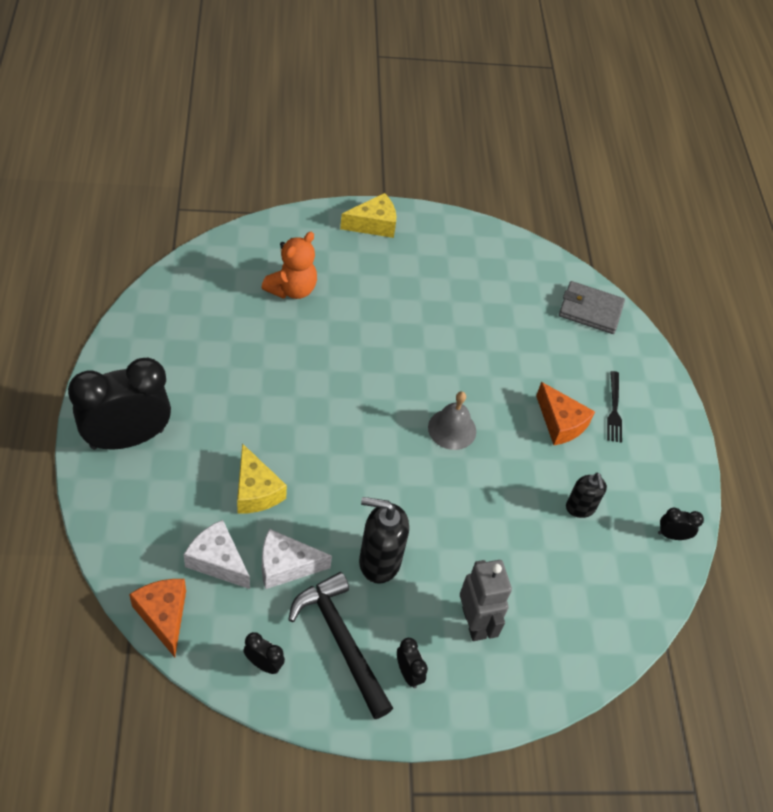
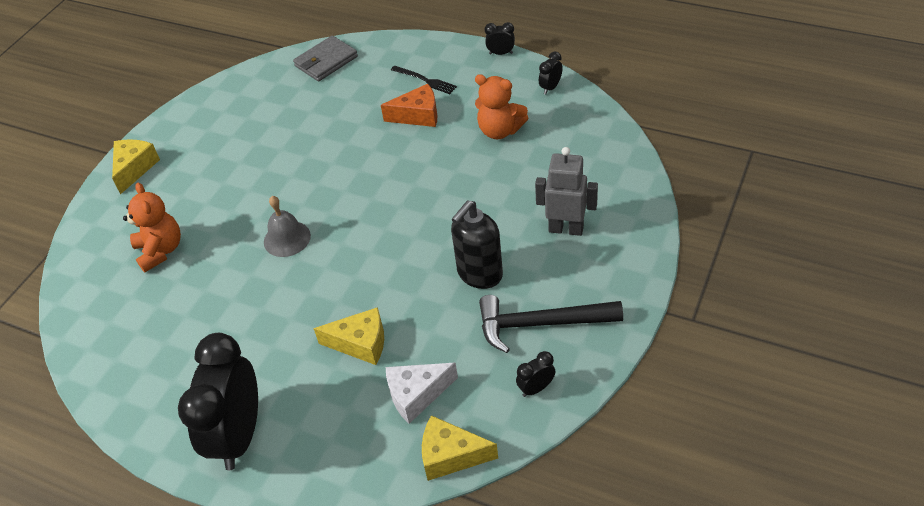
camera: 50 degrees left, 5 degrees down
orange cheese [129,579,186,657] -> yellow cheese [422,415,498,481]
white cheese [262,529,332,589] -> none
black clock [397,638,428,688] -> black clock moved to [485,22,515,55]
grey bell [428,391,476,450] -> grey bell moved to [264,196,311,257]
black soap dispenser [566,472,607,518] -> orange teddy bear [475,74,528,139]

